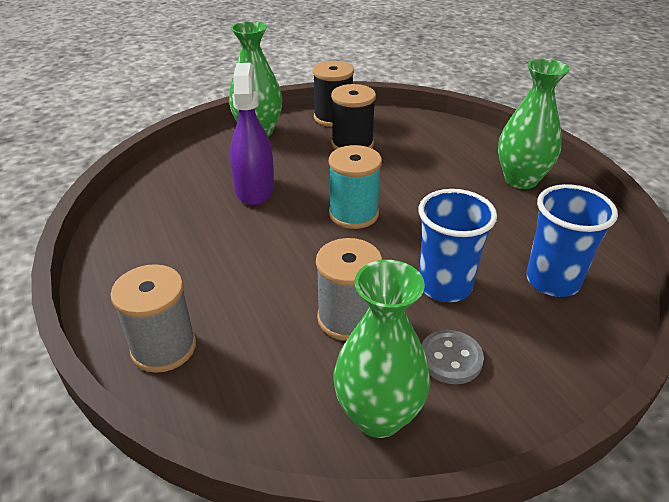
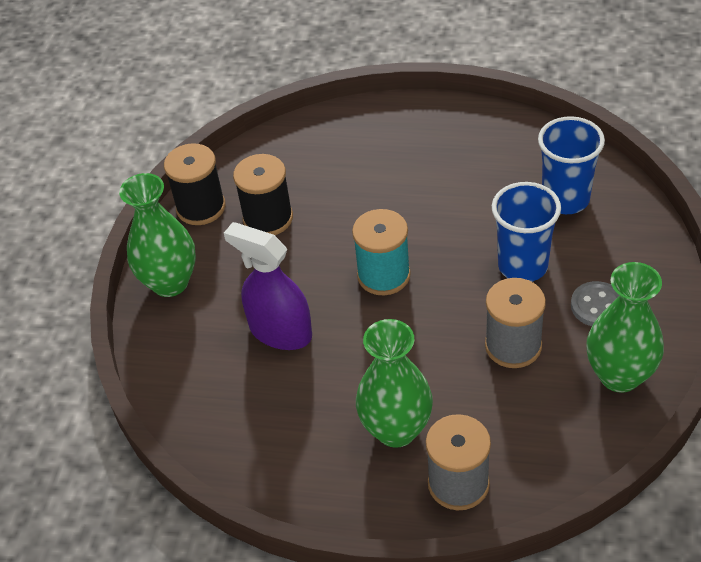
camera: 50 degrees left, 10 degrees up
green vase [498,59,570,189] -> green vase moved to [356,319,433,448]

